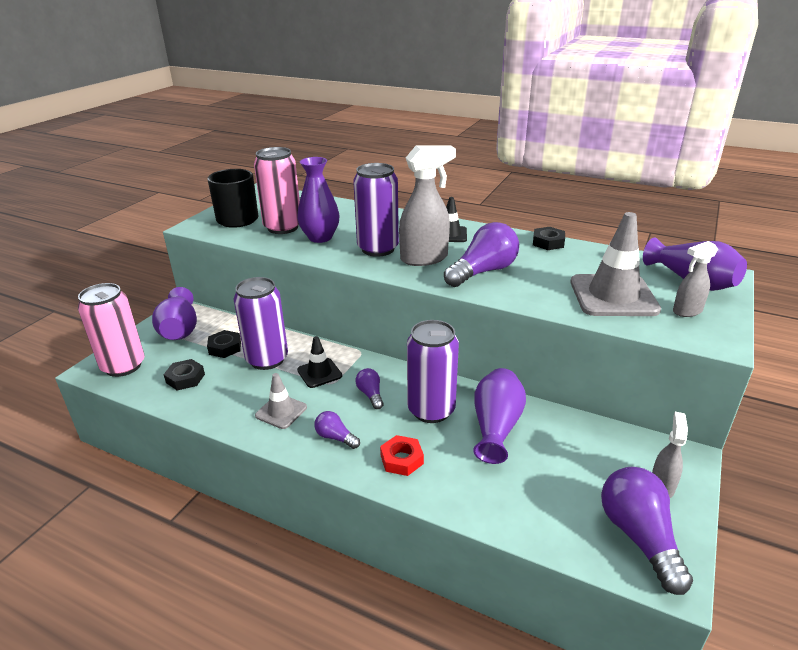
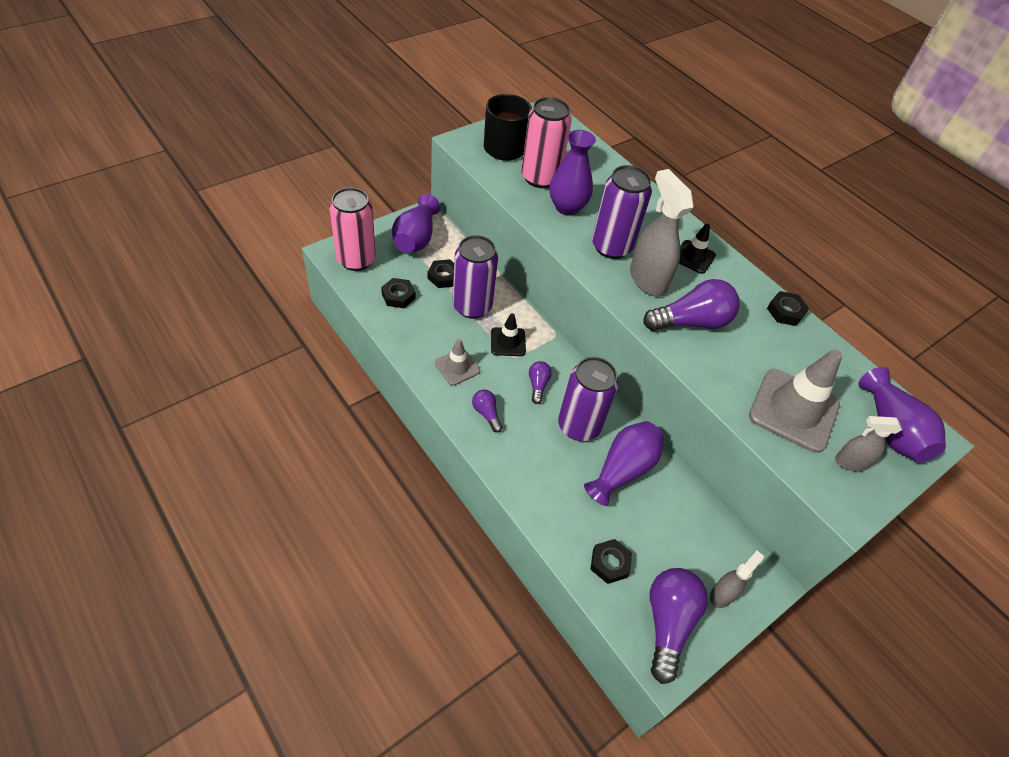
camera: 20 degrees right, 20 degrees up
red nut [380,435,424,476] -> none
grey spray bottle [399,145,456,266] -> grey spray bottle turned 120 degrees counterclockwise [630,169,694,296]
none -> black nut [590,539,632,584]

